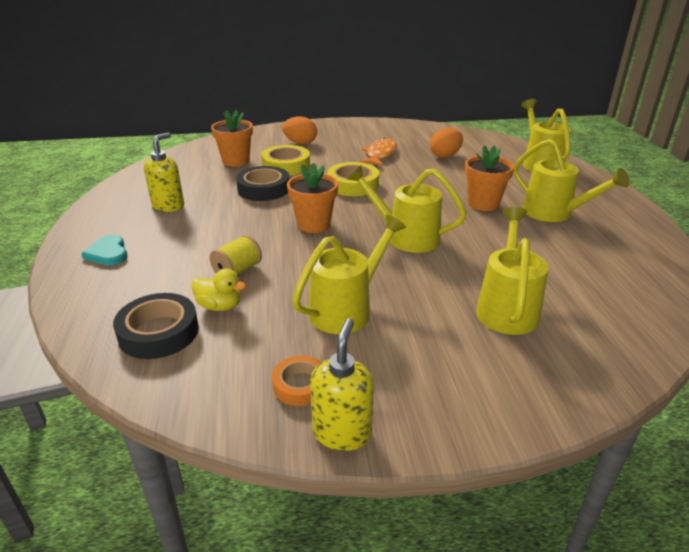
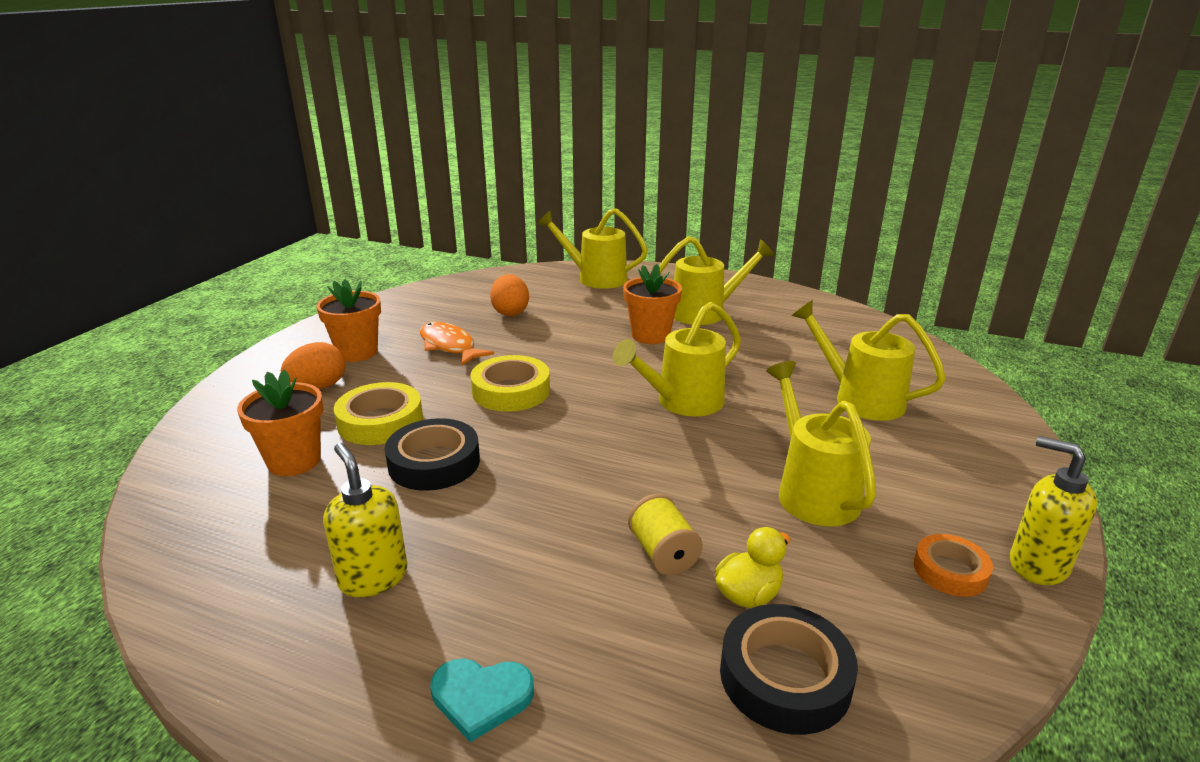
camera: 60 degrees left, 5 degrees down
orange flower pot [287,163,338,233] -> orange flower pot moved to [316,279,381,362]

